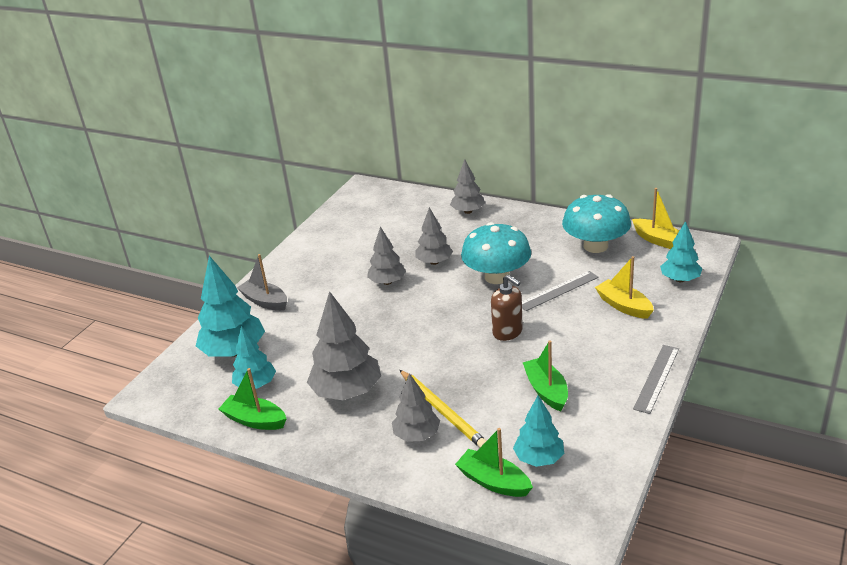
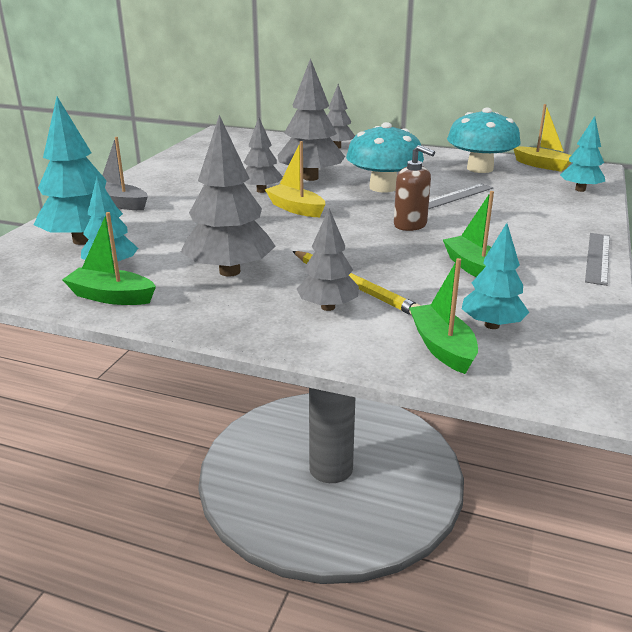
camera: 10 degrees left, 5 degrees down
grey tree [415,207,453,265] -> grey tree [277,58,345,181], size x1.62
green boat [455,428,533,497] -> green boat turned 45 degrees clockwise [409,258,478,374]
yellow boat [595,256,654,319] -> yellow boat moved to [265,141,325,217]

